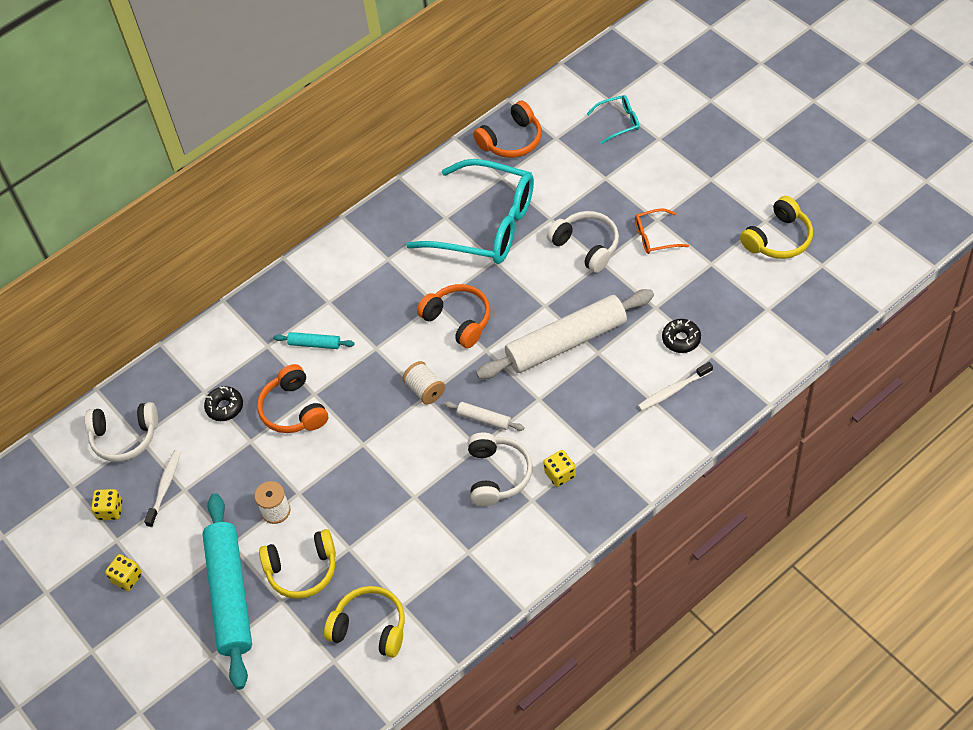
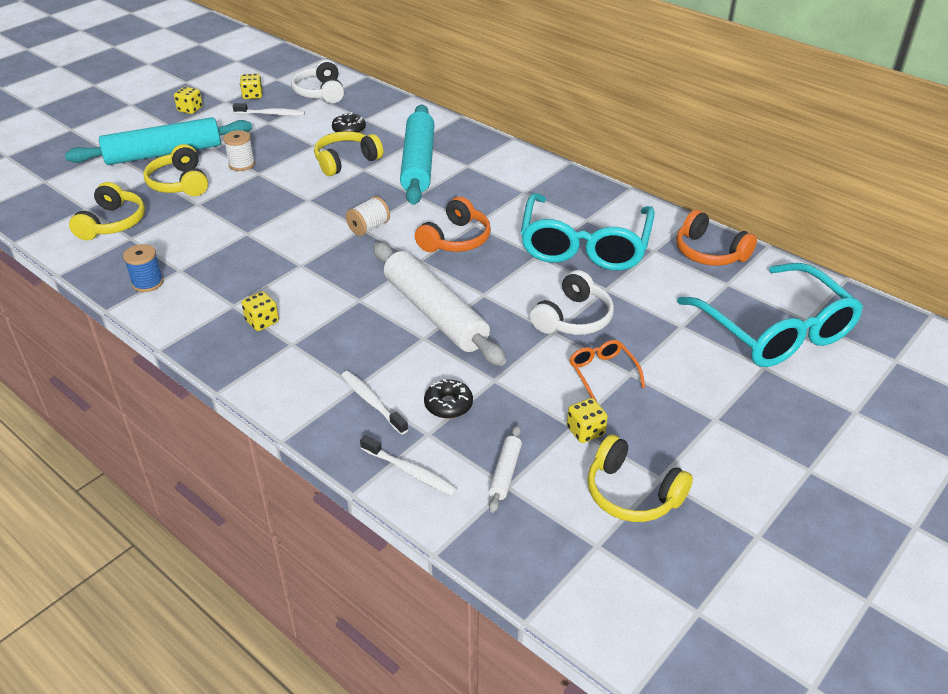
camera: 75 degrees right, 15 degrees down
orange headphones [257,364,328,433] -> yellow headphones [314,131,383,176]
turquoise rolling pin [273,332,355,349] -> turquoise rolling pin [400,105,435,205], size x2.35
white rolling pin [444,401,525,431] -> white rolling pin moved to [489,425,522,513]
white headphones [468,433,533,506] -> none
turquoise glasses [587,95,639,144] -> turquoise glasses [677,263,863,367], size x2.36
none -> blue spool [123,244,163,292]
none -> white toothbrush [360,435,458,496]
none -> yellow dice [567,398,608,443]

